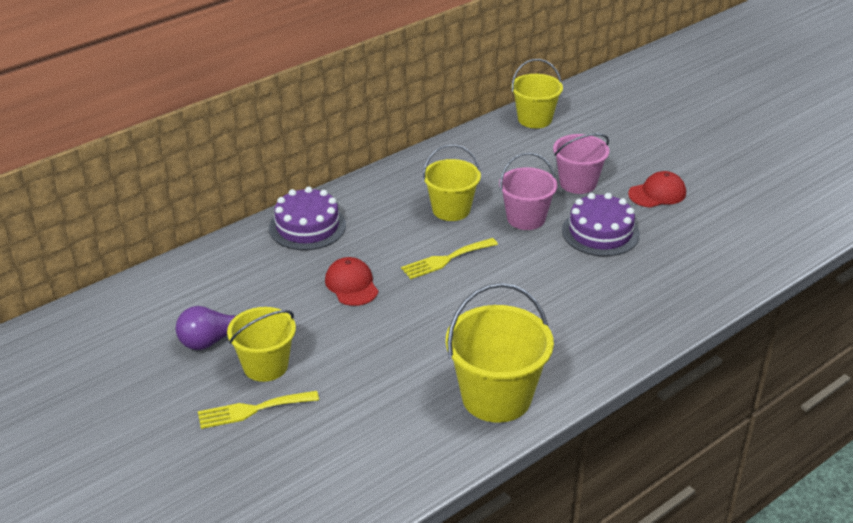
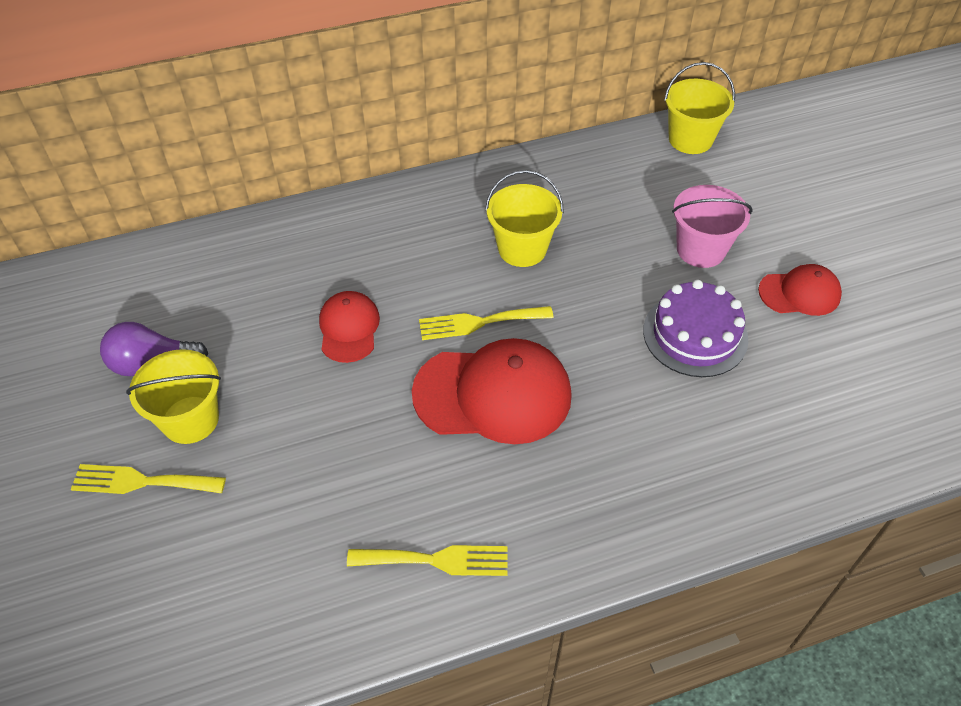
camera: 20 degrees right, 15 degrees up
purple cake [269,187,346,250] -> none
yellow bucket [446,283,554,423] -> yellow fork [347,545,508,576]
pink bucket [499,153,558,230] -> none
none -> red cap [412,338,572,444]

